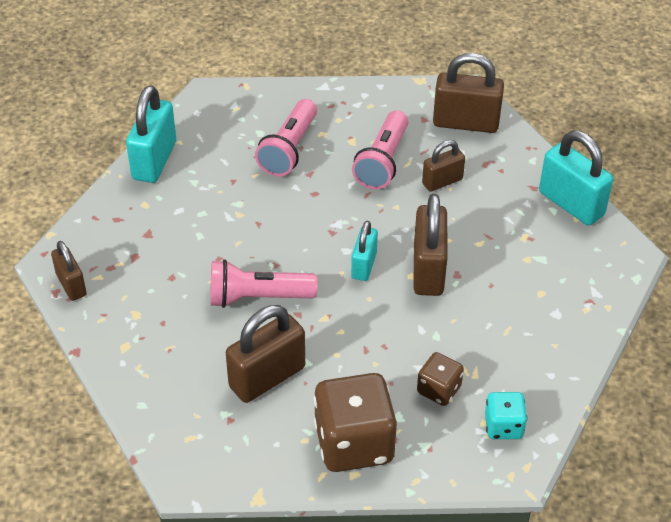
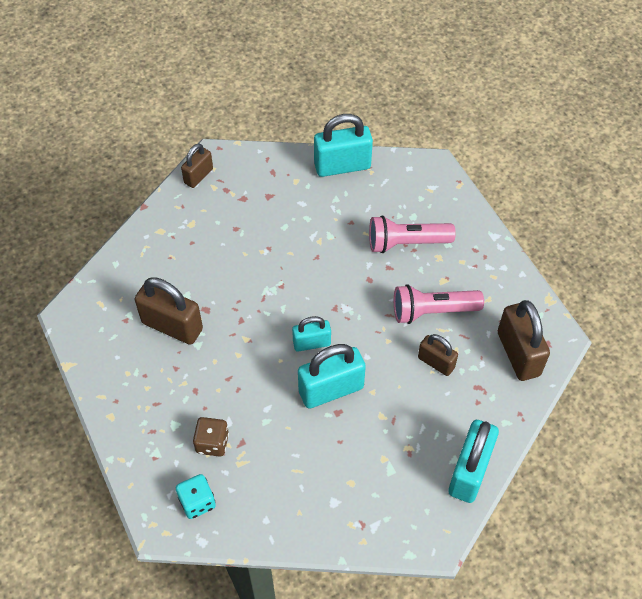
camera: 65 degrees right, 10 degrees up
pink flashlight [210,259,318,308] -> none
brown dice [314,373,397,472] -> none
brown padlock [413,194,448,296] -> turquoise padlock [298,344,366,409]

